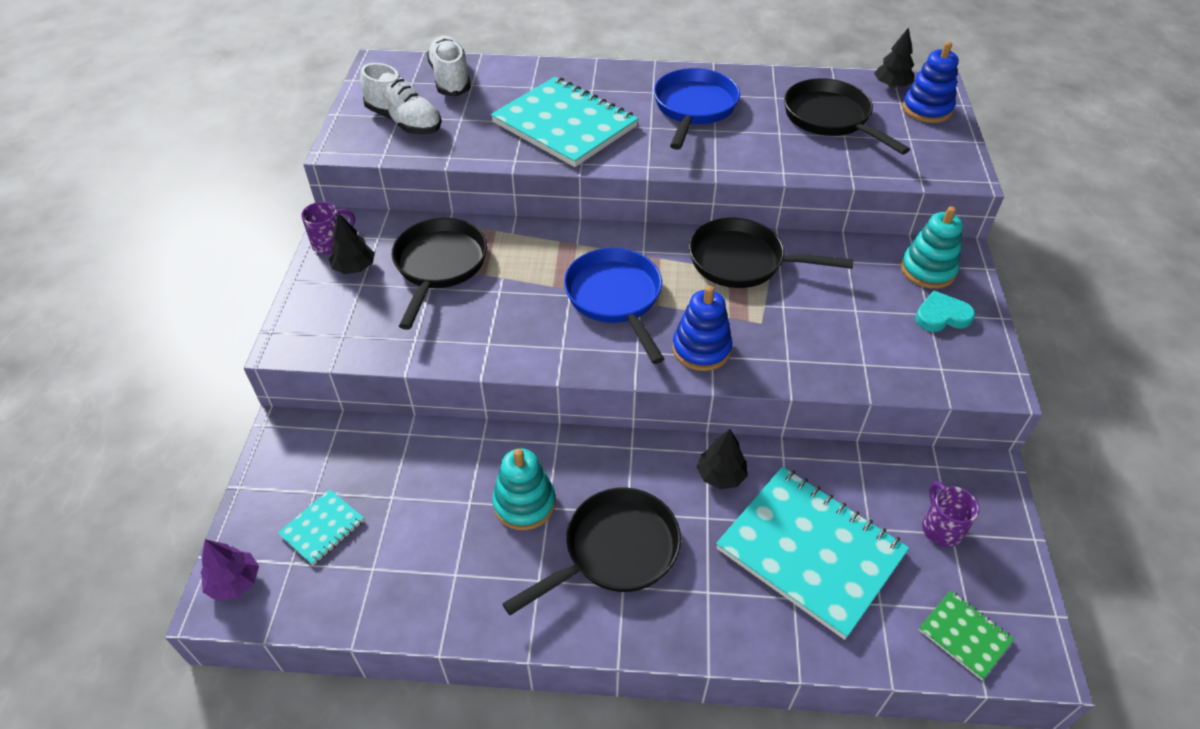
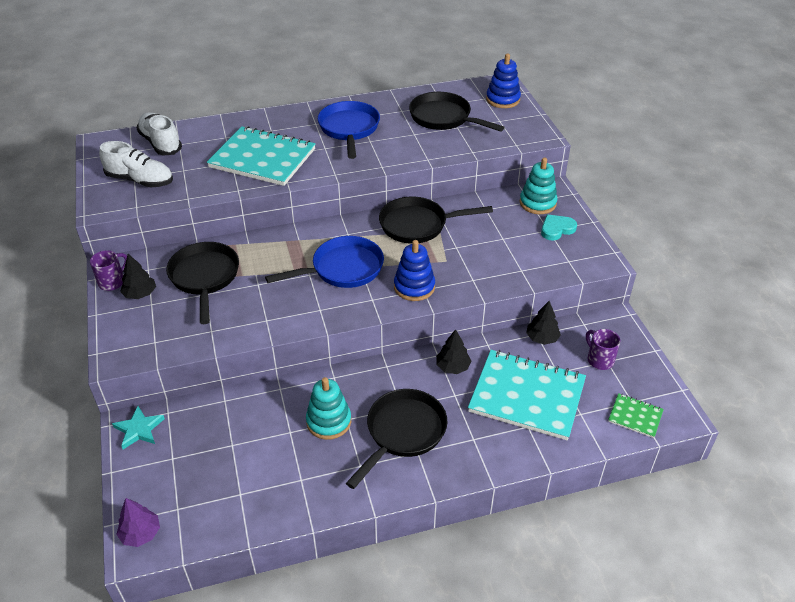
camera: 20 degrees left, 5 degrees down
turquoise notebook [278,490,364,565] -> none
blue pan [564,248,664,364] -> blue pan turned 105 degrees clockwise [265,236,384,288]
black tree [874,27,914,88] -> black tree moved to [526,301,561,345]
none -> turquoise star [112,406,165,449]

